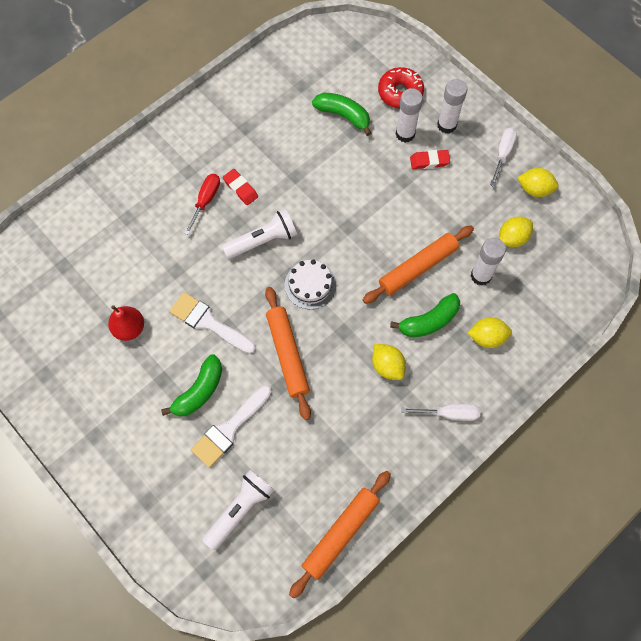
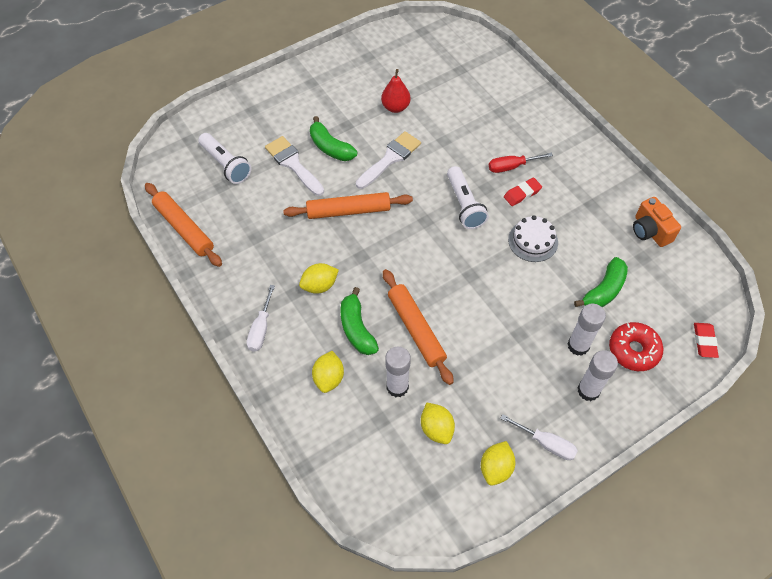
camera: 100 degrees right, 10 degrees down
red screwdriver [184,174,220,235] -> red screwdriver turned 135 degrees clockwise [489,153,553,173]
white cake [285,259,336,309] -> white cake moved to [508,215,558,262]
red eraser [410,150,450,169] -> red eraser moved to [694,323,719,358]
none -> orange camera [633,197,681,247]

